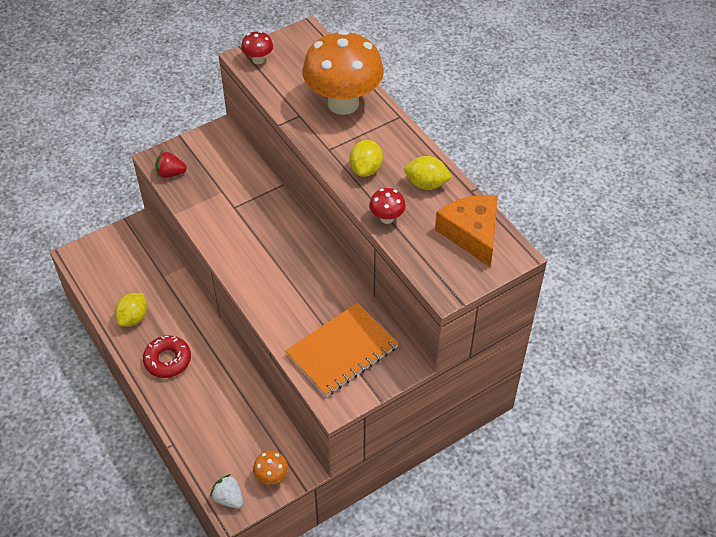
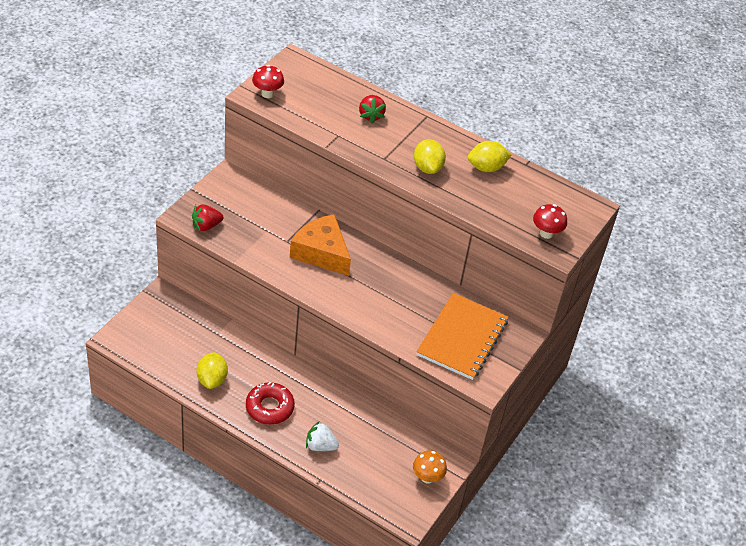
camera: 30 degrees left, 5 degrees down
white strawberry [210,474,243,508] -> white strawberry moved to [306,422,339,451]
orange mushroom [302,30,384,115] -> red strawberry [359,95,386,123]
red mushroom [369,188,406,224] -> red mushroom moved to [533,204,567,239]
orange cheese [435,195,498,267] -> orange cheese moved to [290,214,351,276]

